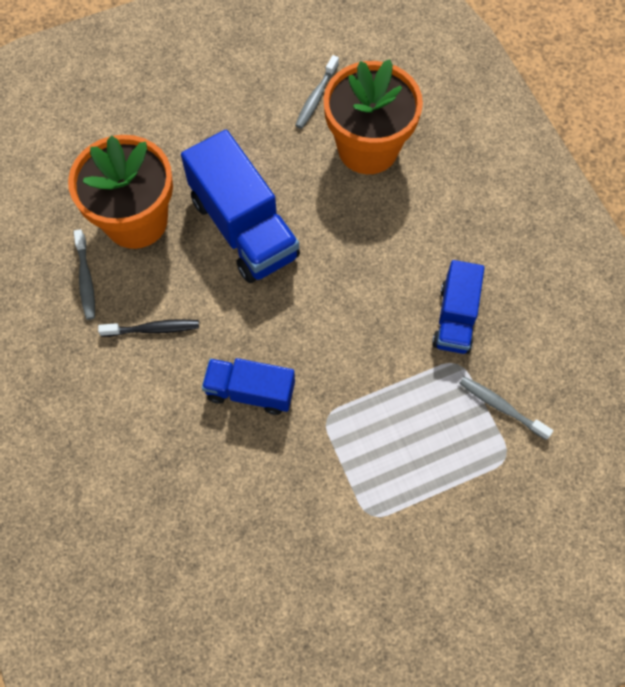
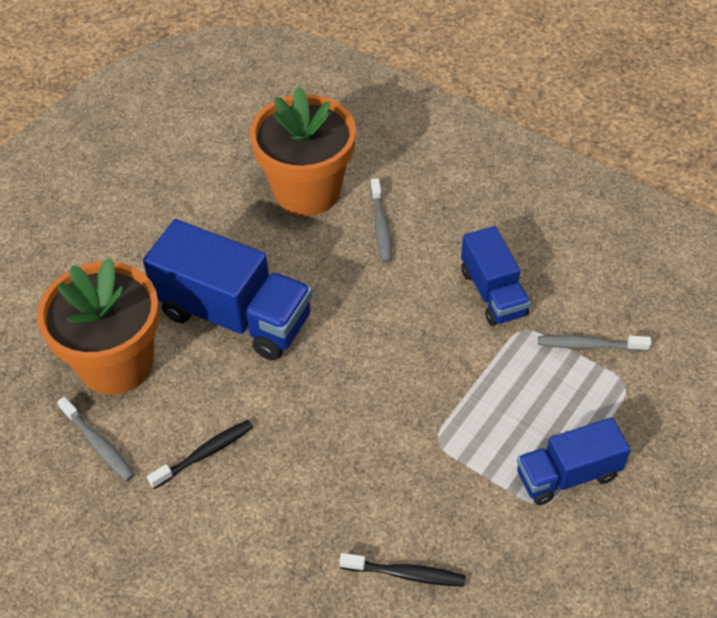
camera: 30 degrees left, 15 degrees down
blue truck [202,358,295,415] -> blue truck moved to [517,417,630,505]
grey toothbrush [295,55,339,129] -> grey toothbrush moved to [371,178,392,263]
none -> black toothbrush [339,553,466,587]

